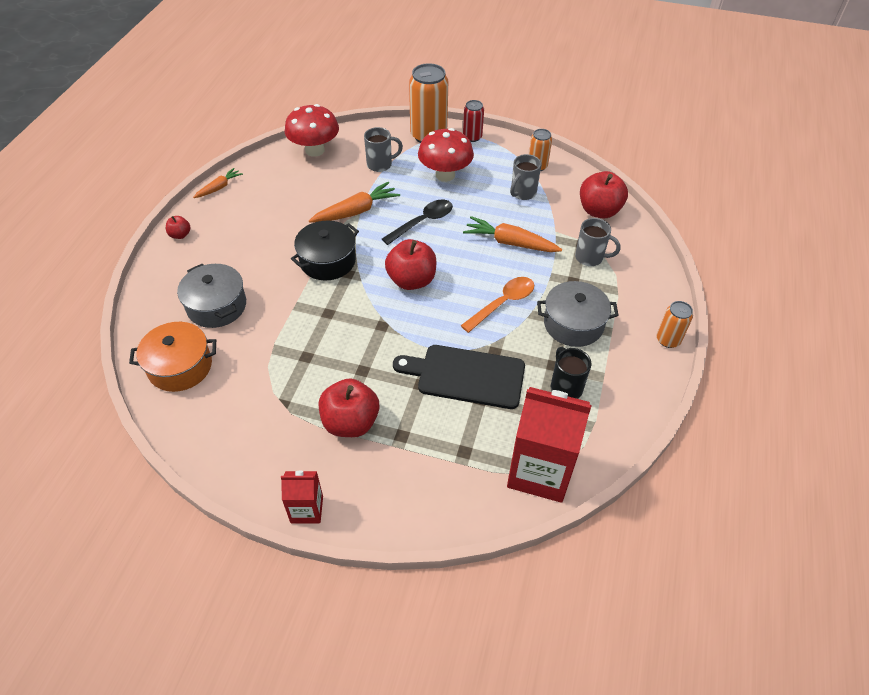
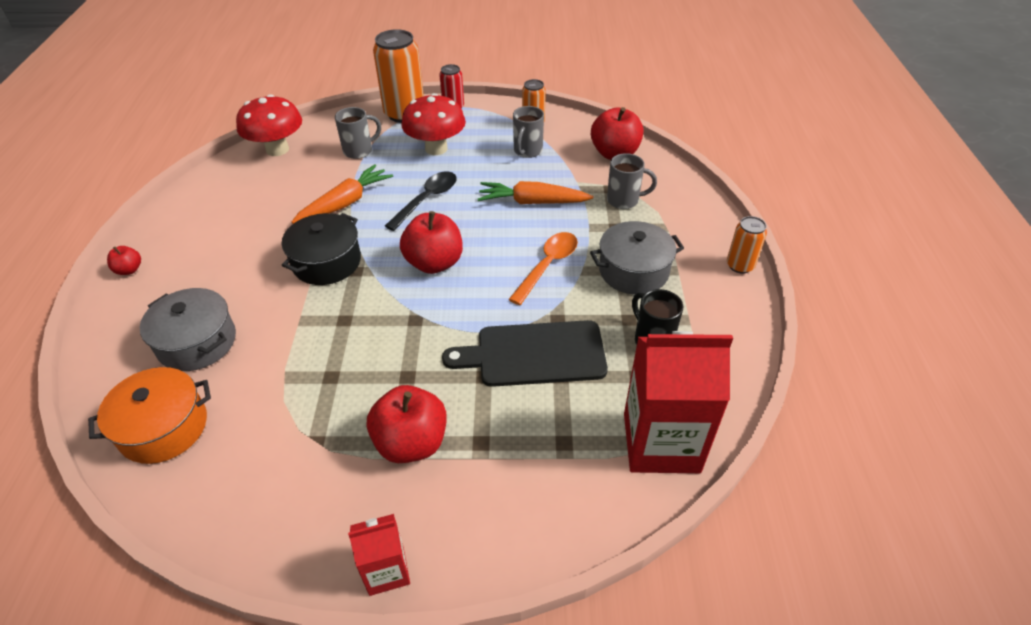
camera: 15 degrees left, 5 degrees down
orange carrot [193,168,243,198] -> none

